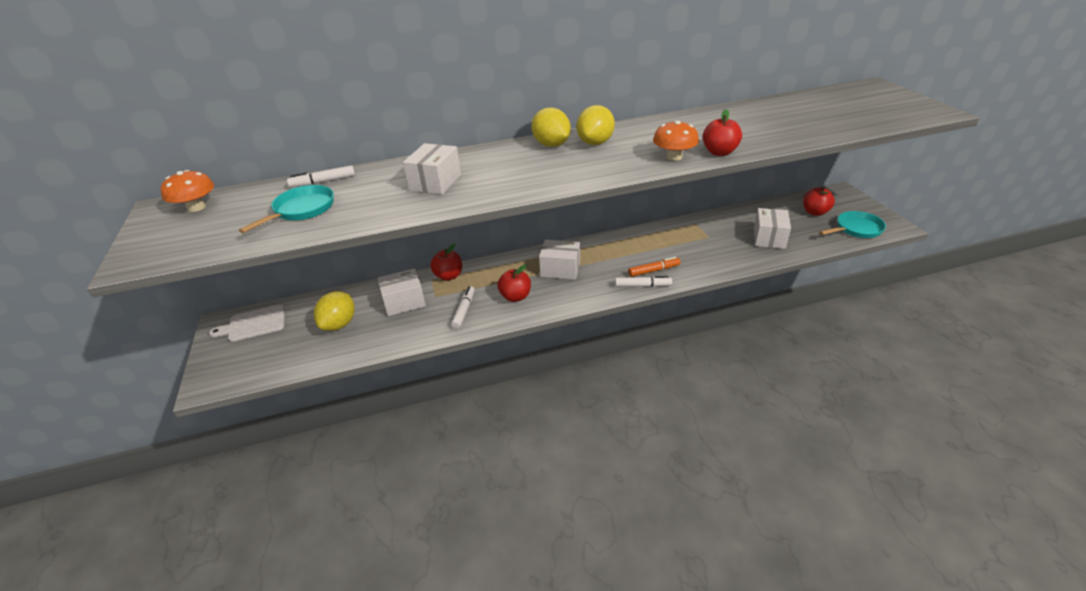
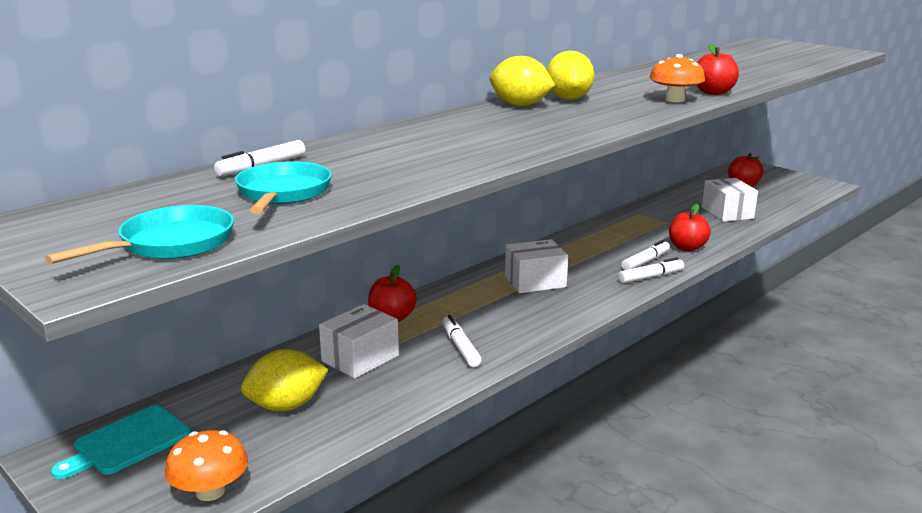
camera: 30 degrees left, 15 degrees down
orange mushroom [161,170,214,212] -> orange mushroom moved to [165,430,248,501]
white cutting board [209,304,285,342] -> turquoise cutting board [51,405,191,479]
yellow lemon [314,291,355,331] -> yellow lemon turned 75 degrees clockwise [241,349,328,411]
white box [403,143,461,195] -> none
red apple [497,264,531,302] -> red apple moved to [669,204,711,251]
orange marker [628,256,681,277] -> white marker [621,240,670,270]
turquoise pan [819,211,886,238] -> turquoise pan moved to [45,205,234,264]

